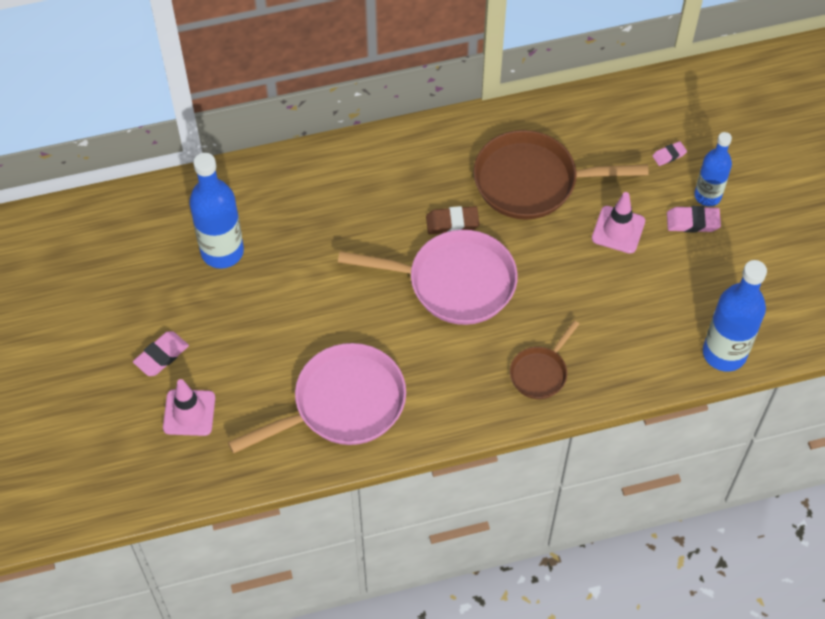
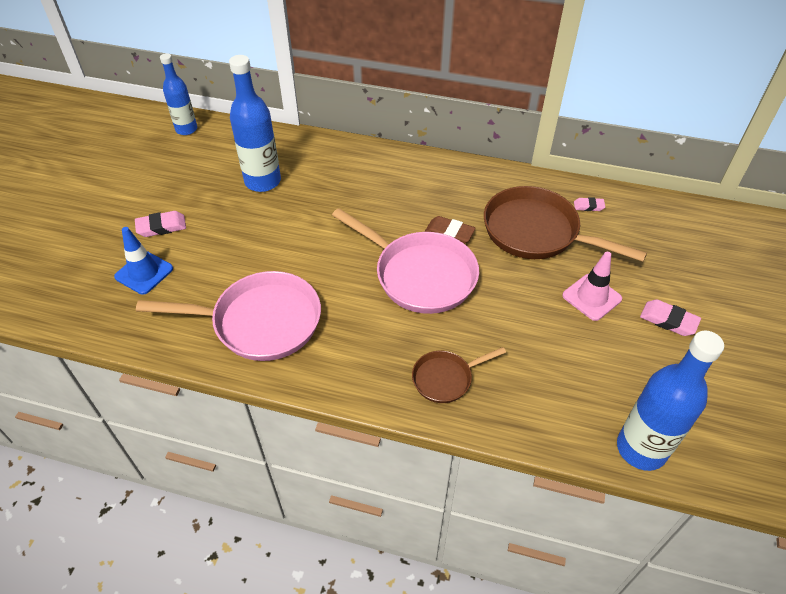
camera: 30 degrees right, 10 degrees down
pink traffic cone [163,379,215,436] -> blue traffic cone [114,227,173,295]
pink eraser [652,141,687,166] -> pink eraser moved to [574,197,605,211]
blue bottle [694,132,732,206] -> blue bottle moved to [160,53,197,135]

